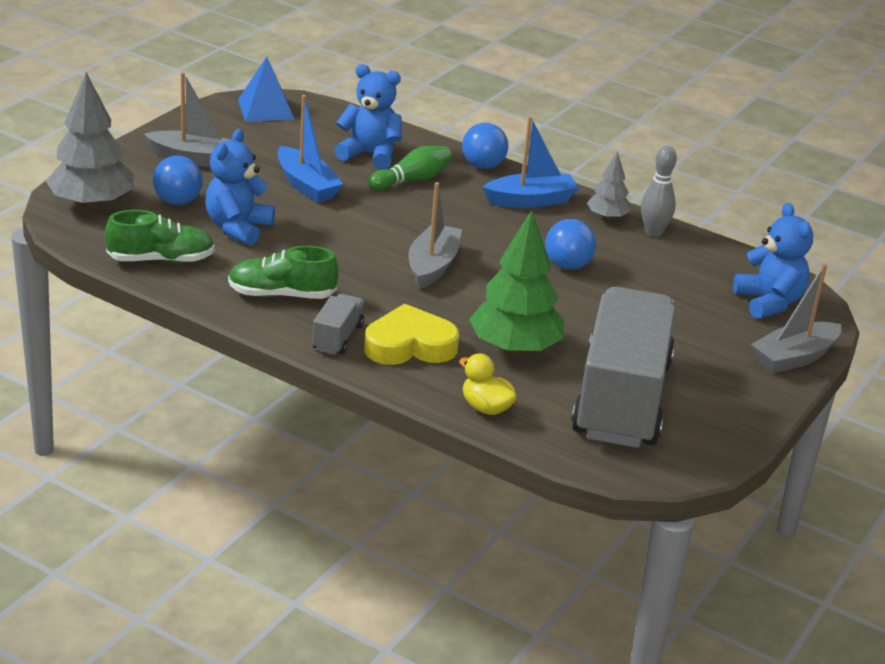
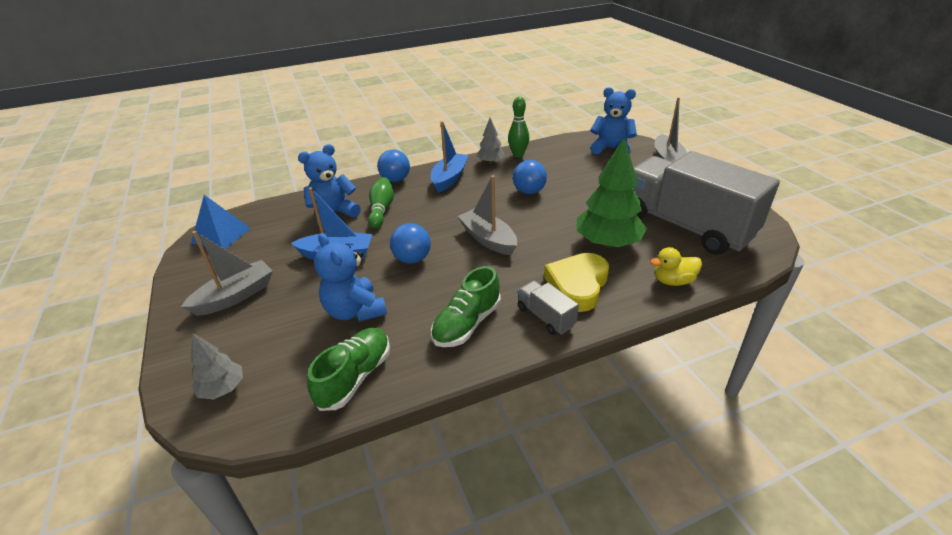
camera: 50 degrees left, 5 degrees up
grey tree [46,72,134,209] -> grey tree [190,333,243,399], size x0.53
blue ball [153,156,203,205] -> blue ball moved to [390,223,431,264]
grey bowling pin [641,146,677,237] -> green bowling pin [508,97,529,157]

